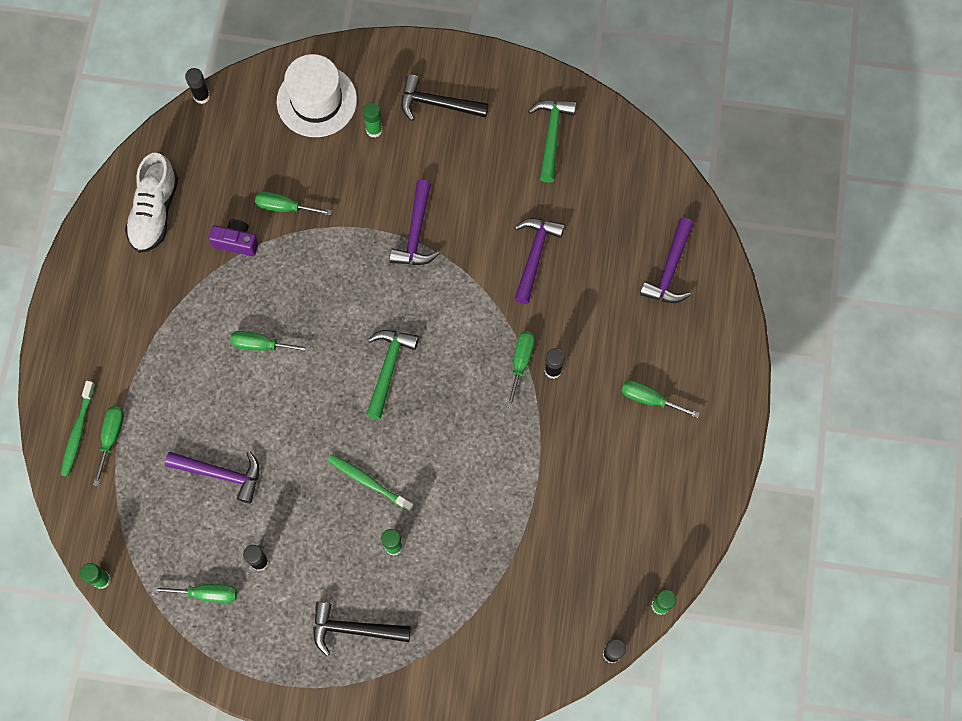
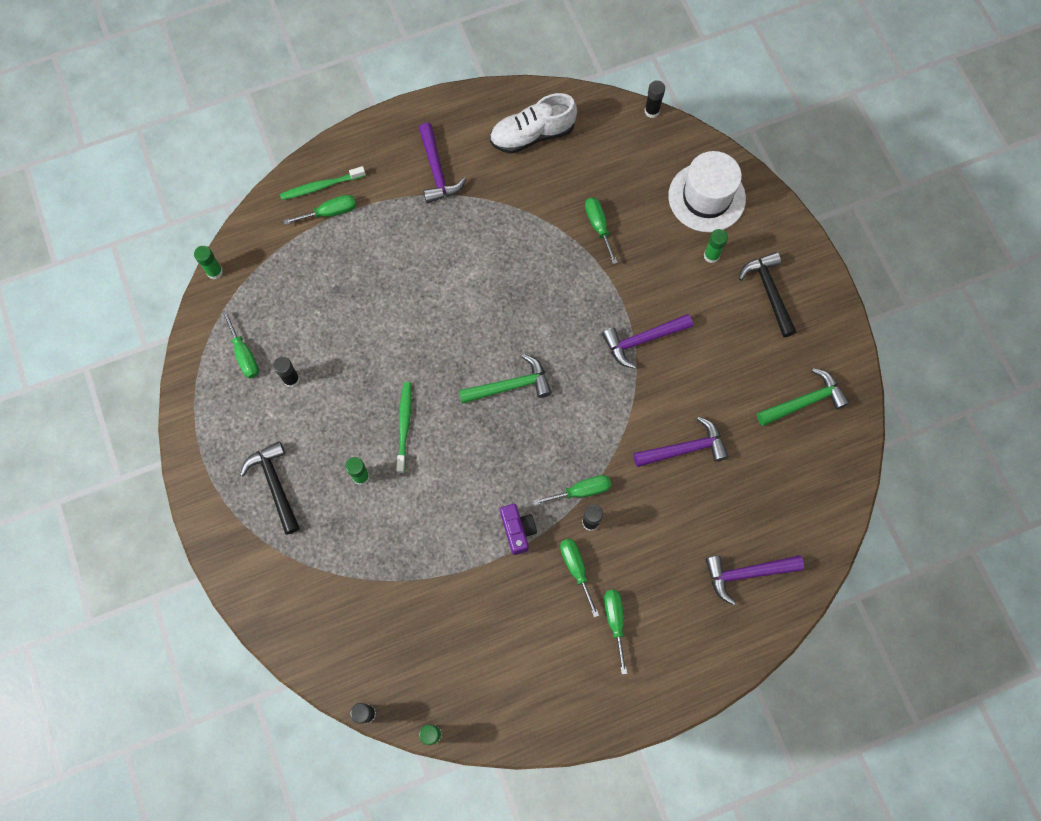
camera: 60 degrees right, 0 degrees up
purple hammer [165,451,260,503] -> purple hammer moved to [419,123,466,203]
purple camera [208,219,258,256] -> purple camera moved to [500,504,537,555]
green screwdriver [230,331,310,352] -> green screwdriver moved to [560,538,599,617]

